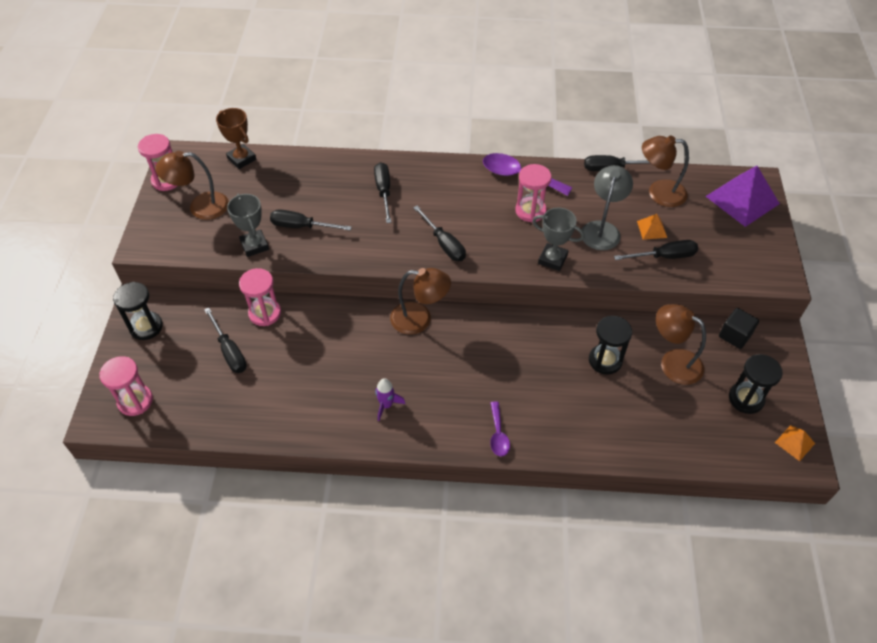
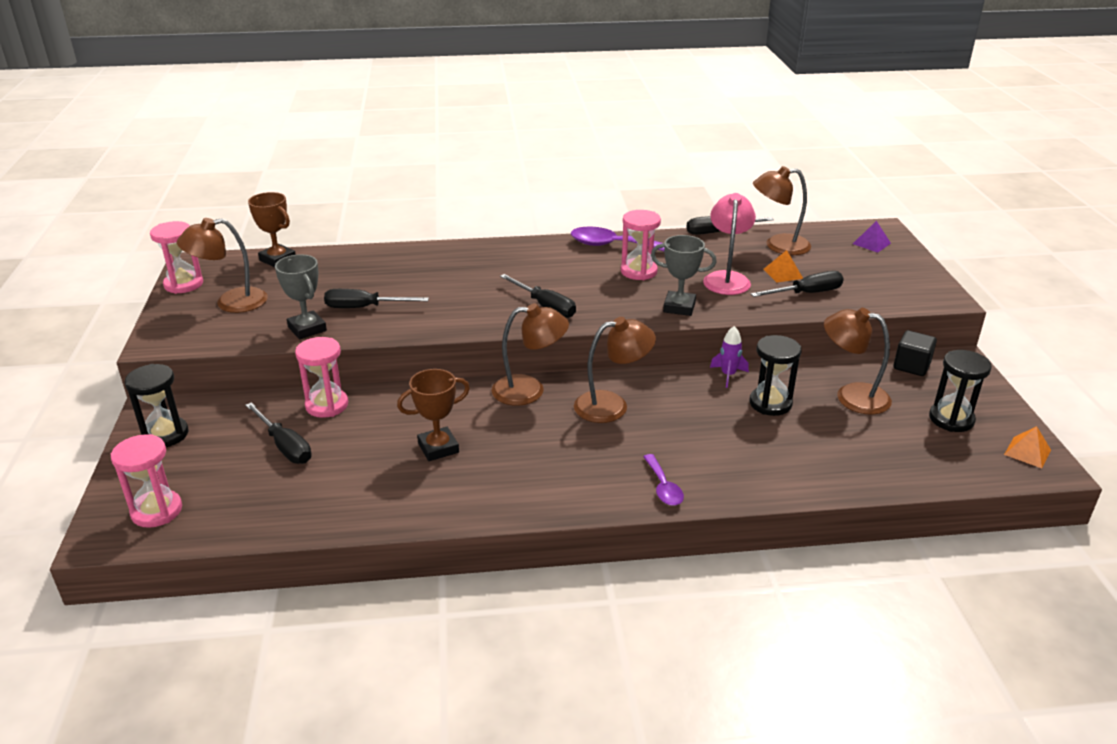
camera: 10 degrees left, 20 degrees down
black screwdriver [374,162,391,223] -> none
purple rocket [375,378,405,421] -> purple rocket moved to [710,326,749,388]
grey lamp [582,165,633,250] -> pink lamp [703,193,756,295]
purple pyramid [705,166,780,227] -> purple pyramid [853,221,891,253], size x0.47
none -> brown trophy [397,369,470,461]
none -> brown lamp [574,317,656,423]

